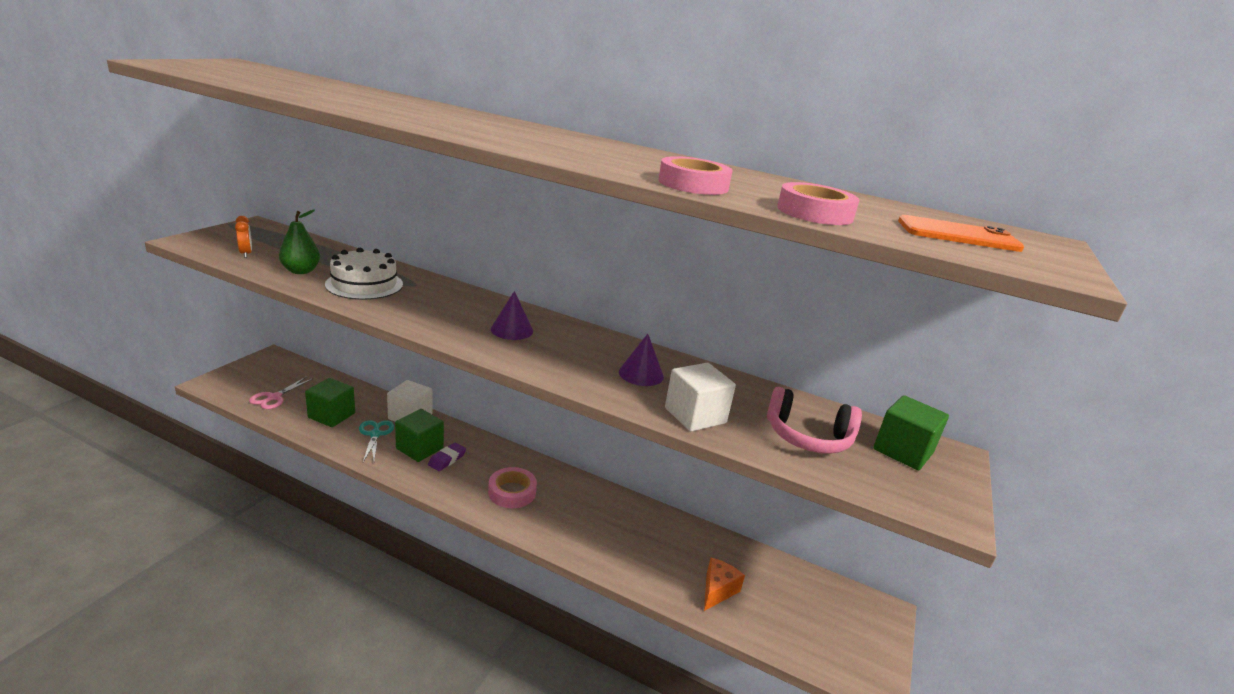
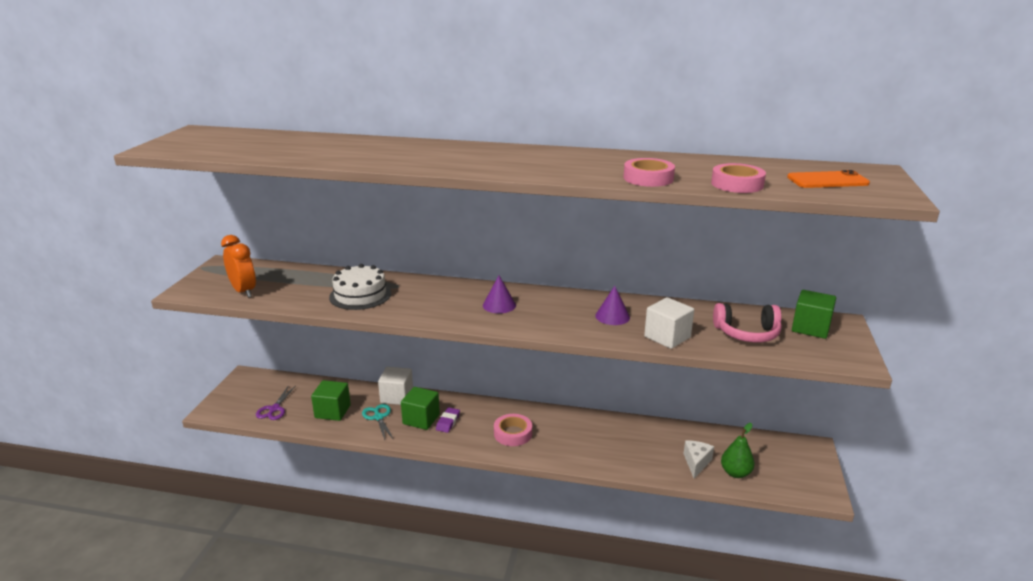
camera: 10 degrees left, 0 degrees up
orange clock [235,216,252,258] -> orange clock [221,235,256,298], size x1.78
pink scissors [249,376,312,409] -> purple scissors [256,385,295,420]
green pear [279,210,320,274] -> green pear moved to [721,423,755,478]
orange cheese [704,558,745,611] -> white cheese [684,441,714,478]

